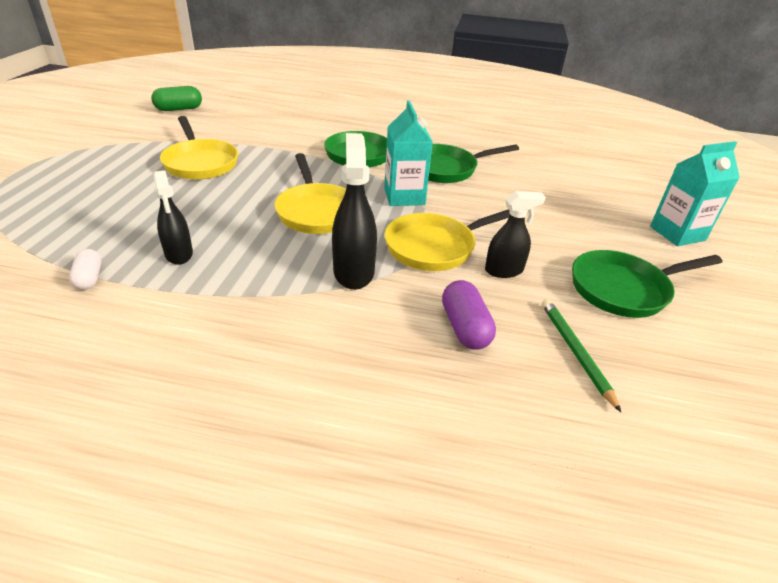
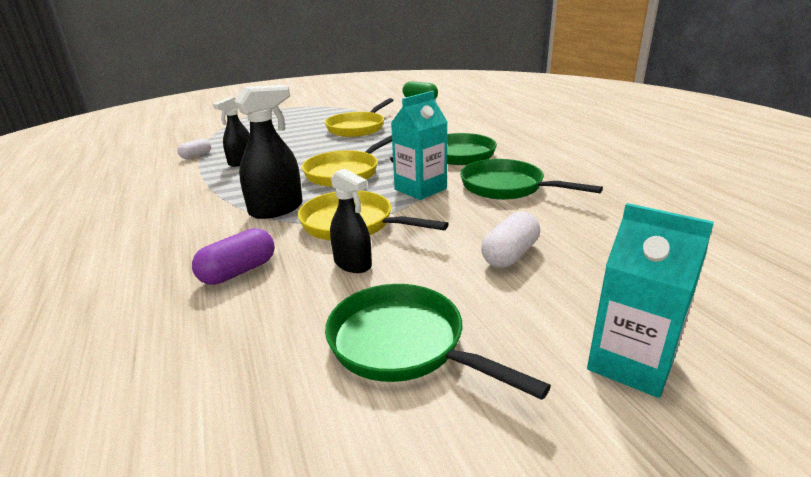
camera: 60 degrees right, 10 degrees down
green pencil [542,299,621,412] -> none
none -> white capsule [481,211,540,268]

